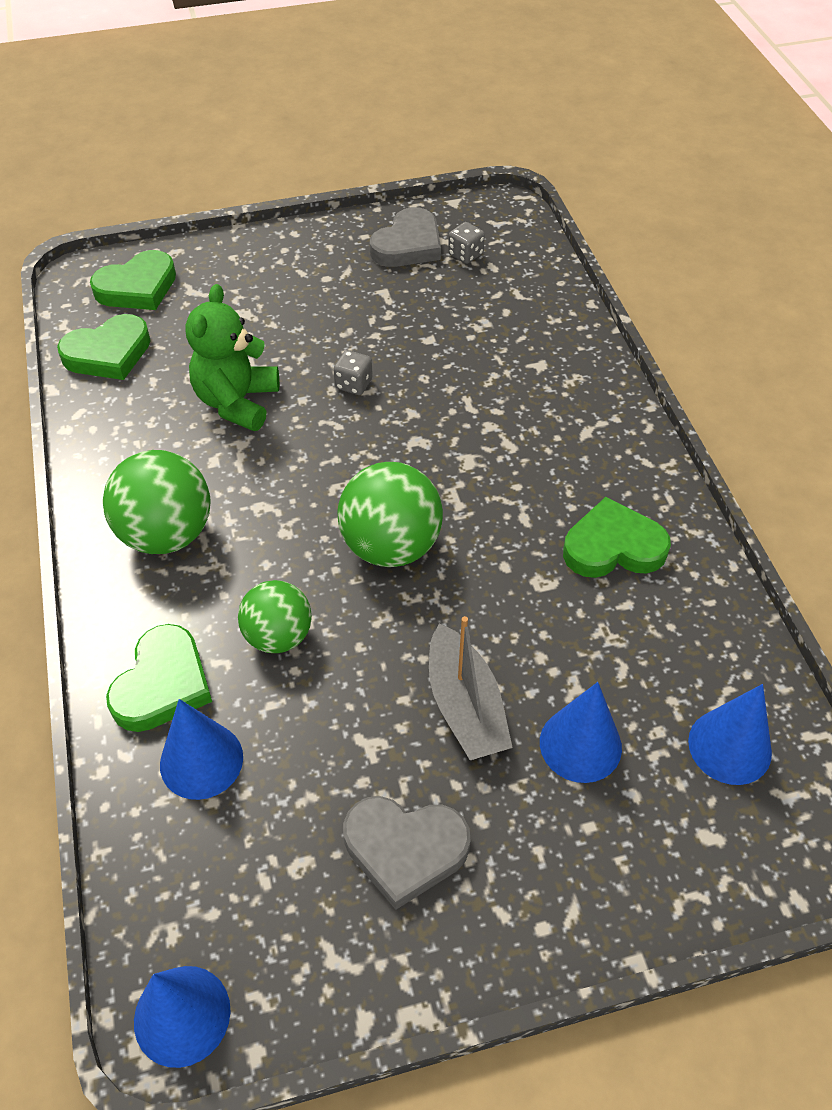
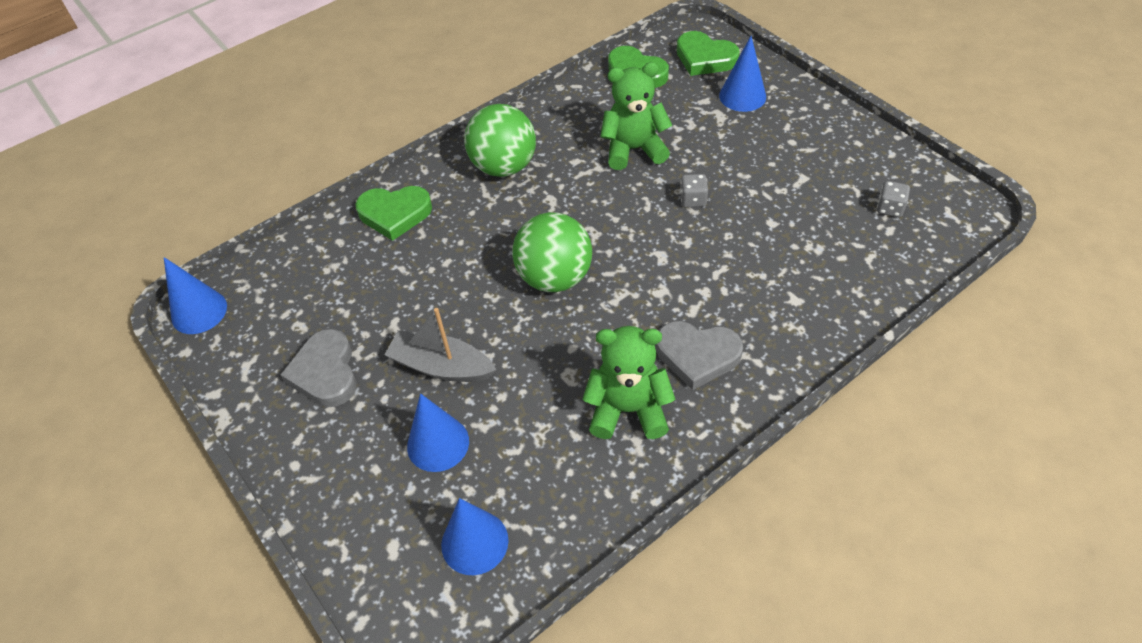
camera: 70 degrees right, 0 degrees up
blue cone [160,699,243,800] -> blue cone moved to [719,36,766,112]
green ball [238,580,312,653] -> none
grey heart [370,207,441,267] -> grey heart moved to [656,321,743,390]
grey boat [429,616,513,760] -> grey boat turned 60 degrees clockwise [385,308,496,382]
green heart [563,497,671,578] -> green teddy bear [582,326,676,439]

